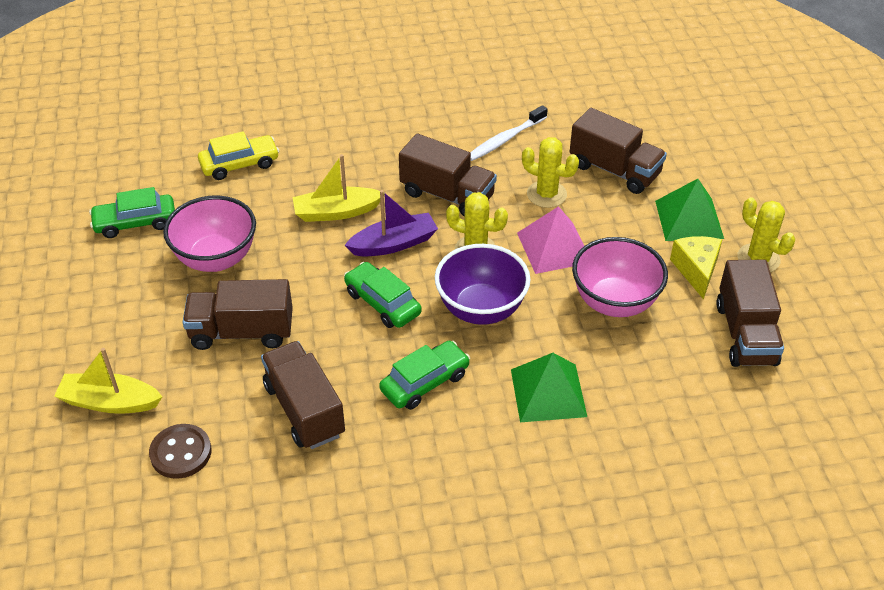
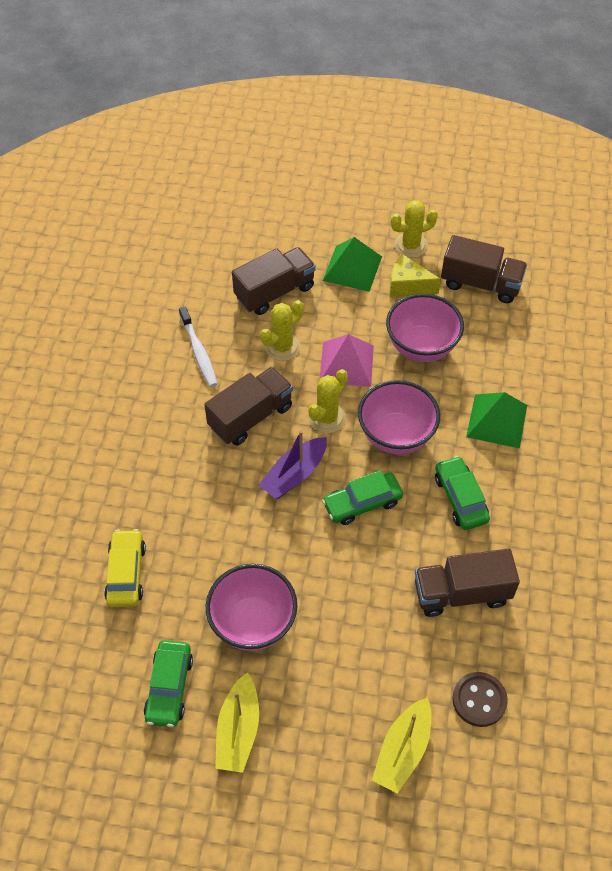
camera: 70 degrees left, 10 degrees up
brown truck [182,279,293,350] -> none
yellow boat [292,154,380,222] -> yellow boat moved to [215,673,259,773]
purple boat [345,190,438,256] -> purple boat turned 135 degrees counterclockwise [259,430,327,499]
purple bowl [435,244,531,325] -> pink bowl [358,380,440,454]

